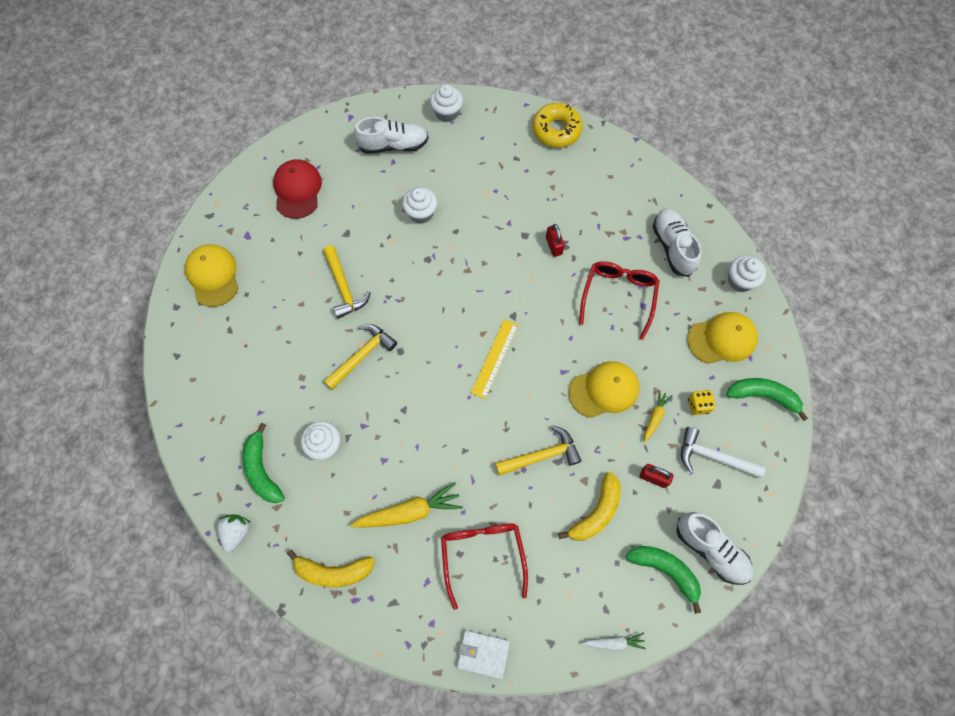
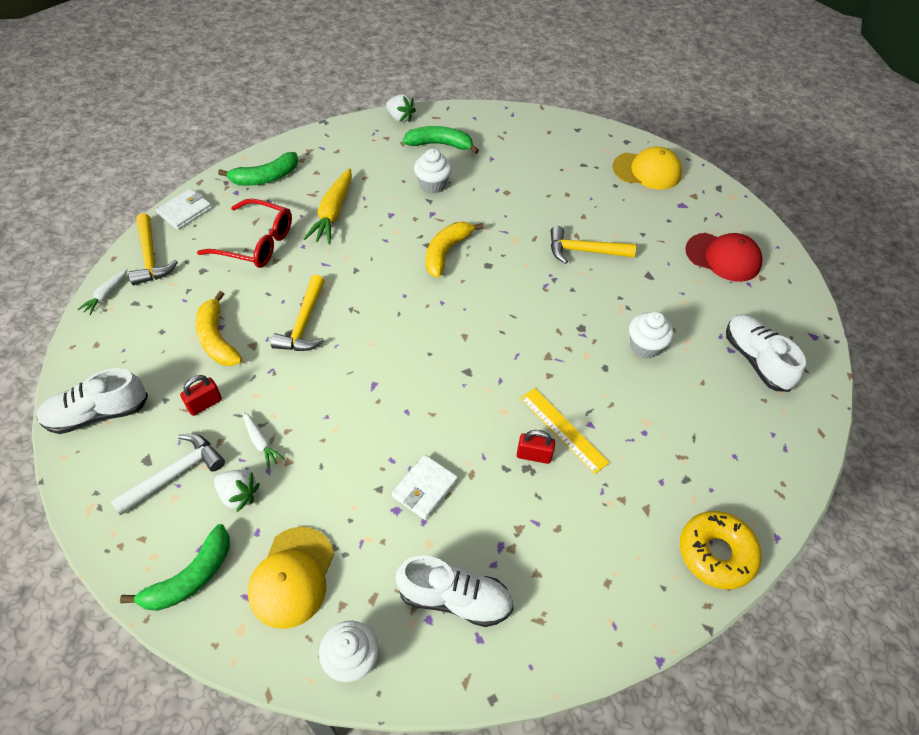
camera: 115 degrees right, 15 degrees down
yellow banana [287,550,375,587] -> yellow banana moved to [426,222,484,278]
yellow hammer [324,324,397,390] -> yellow hammer moved to [128,213,178,285]
white shoe [354,117,429,154] -> white shoe turned 135 degrees clockwise [726,314,806,392]
white cupcake [430,85,463,122] -> none
yellow ruler [471,319,518,399] -> yellow ruler moved to [520,388,610,474]
yellow cap [569,361,639,418] -> none
red glasses [579,261,660,340] -> white wallet [392,455,458,520]
green banana [626,546,701,614] -> green banana moved to [218,152,298,186]
yellow carrot [644,390,672,442] -> white carrot [243,412,285,469]
yellow dice [688,390,715,415] -> white strawberry [214,470,260,512]

